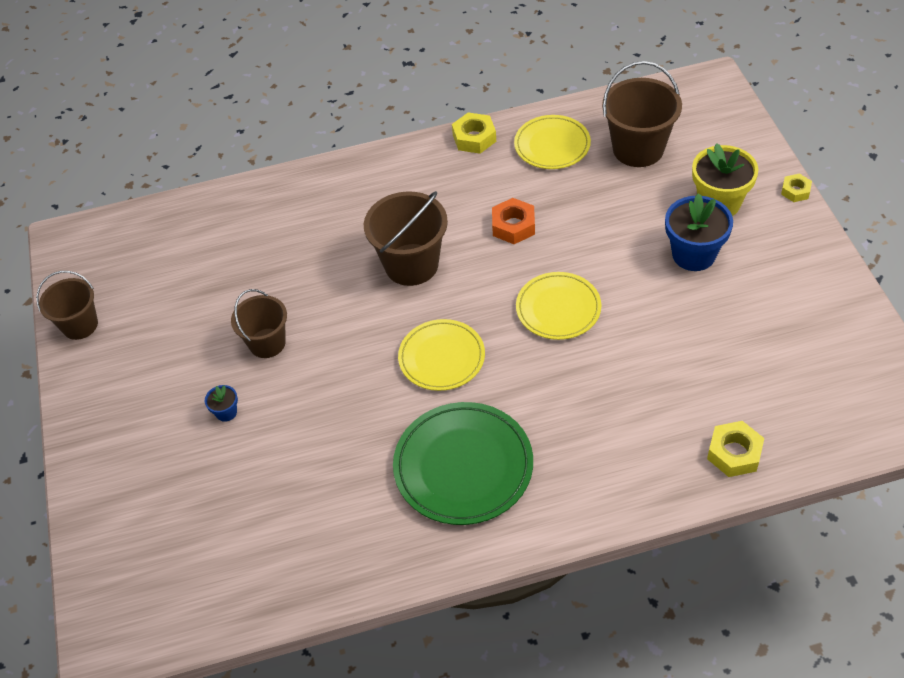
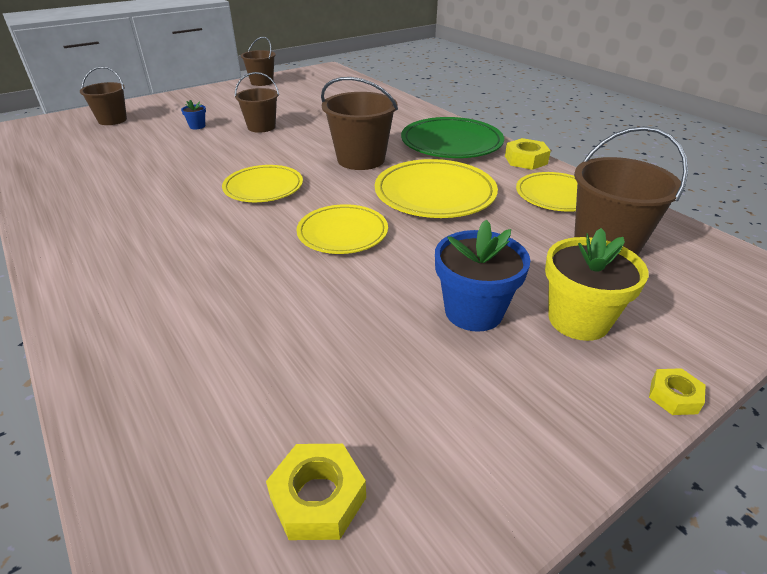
camera: 65 degrees right, 15 degrees down
green plate [393,402,533,525] -> green plate moved to [401,117,504,158]
orange nut [492,198,535,244] -> yellow plate [375,159,498,218]
yellow nut [707,421,764,477] -> yellow nut moved to [266,444,366,540]
none -> brown bucket [80,66,127,125]

